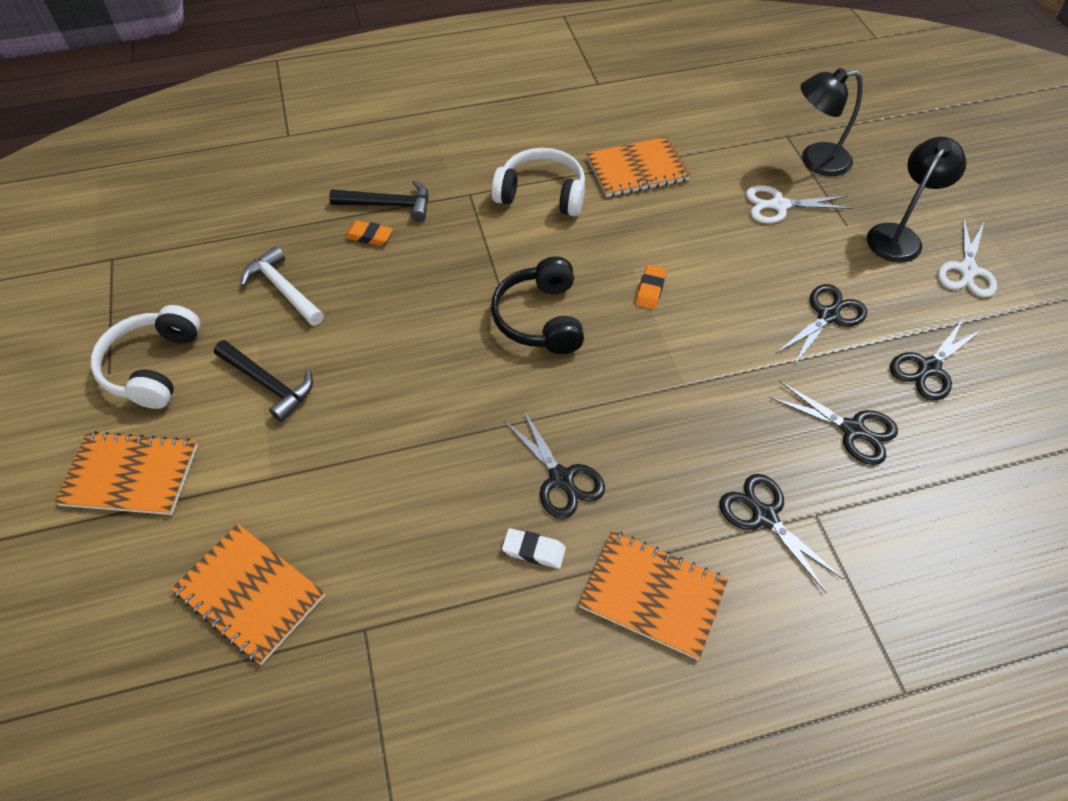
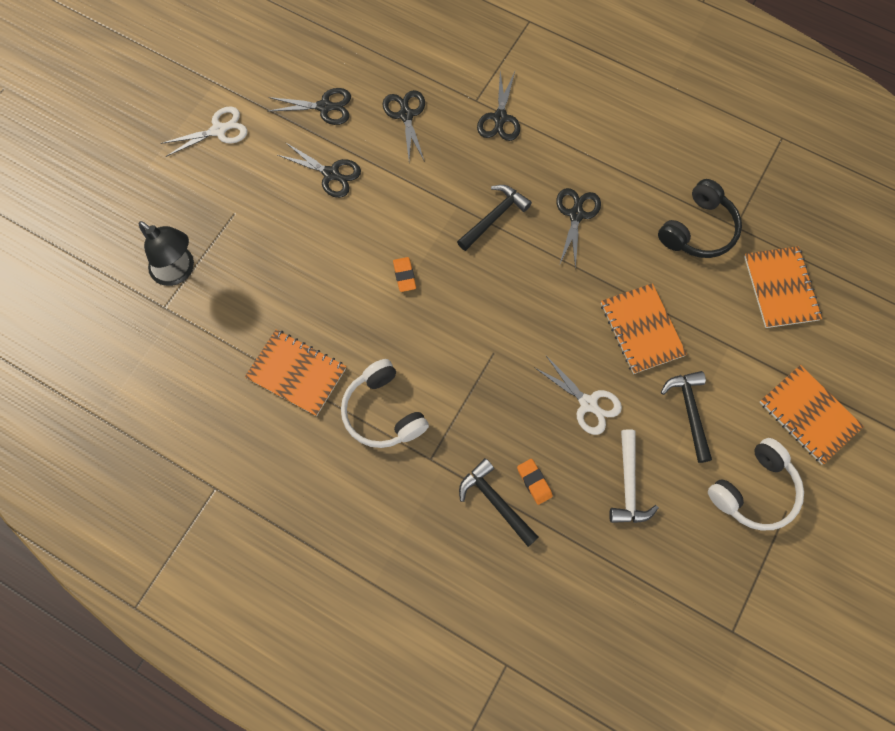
camera: 135 degrees left, 15 degrees up
black headphones [491,257,584,354] -> black headphones moved to [658,179,742,258]
white eraser [502,528,566,569] -> none
orange notebook [578,531,728,660] -> orange notebook moved to [601,283,687,374]
orange eraser [636,265,667,310] -> orange eraser turned 75 degrees counterclockwise [393,257,416,292]
white scissors [746,185,852,223] -> white scissors moved to [534,356,622,435]
black scissors [776,284,868,364] -> black scissors turned 150 degrees counterclockwise [278,142,361,198]
black lamp [867,137,967,262] -> none
none -> black hammer [457,185,532,251]

